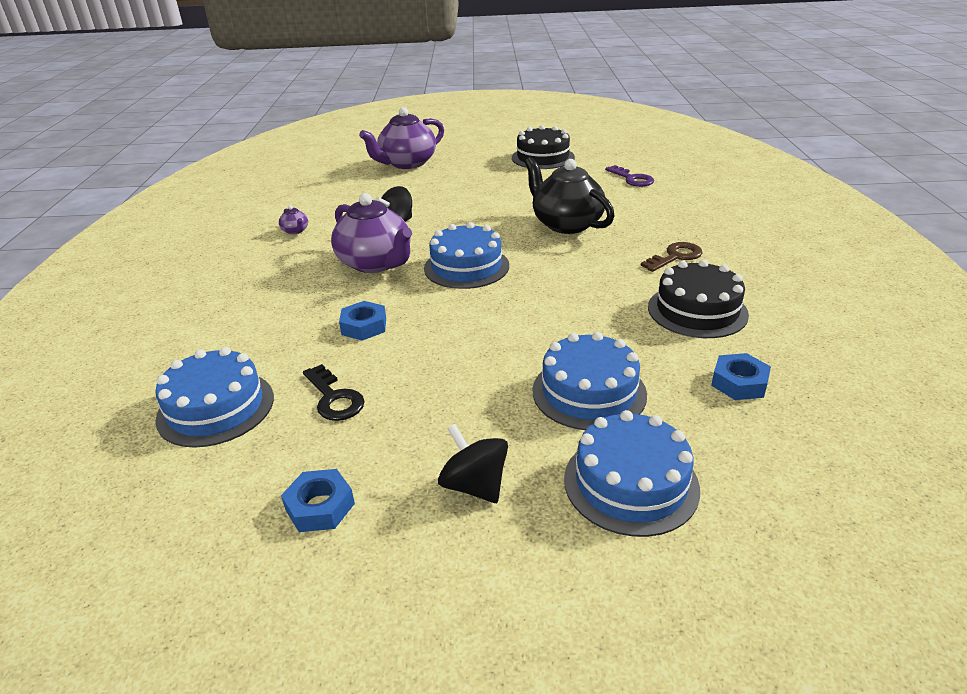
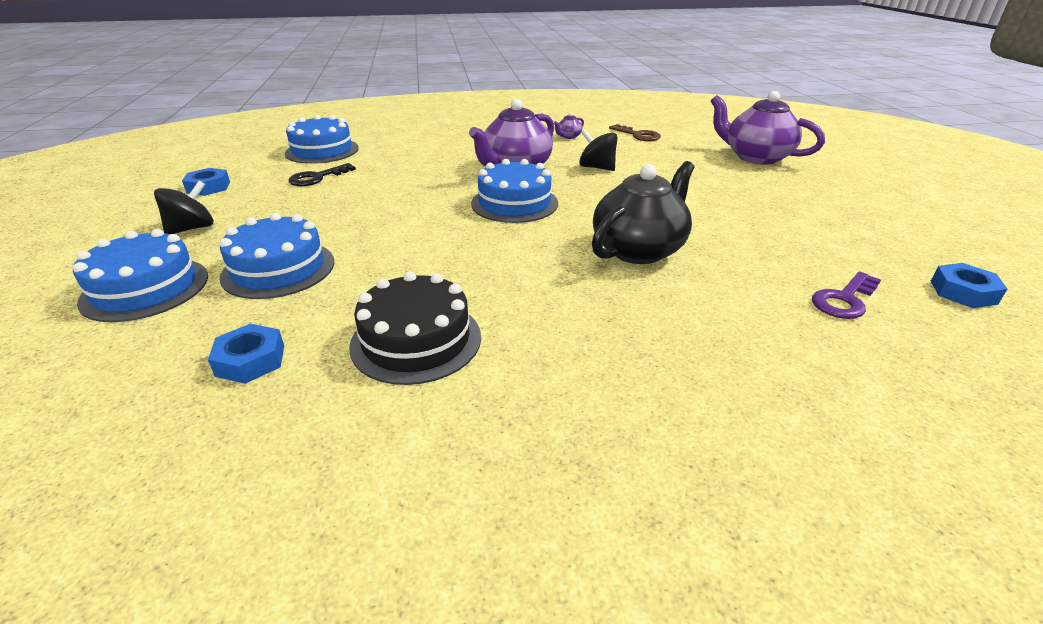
camera: 80 degrees right, 0 degrees up
blue nut [339,301,386,341] -> blue nut moved to [931,263,1007,308]
black cake [512,125,575,169] -> none
brown key [640,242,702,272] -> brown key moved to [609,124,661,141]

